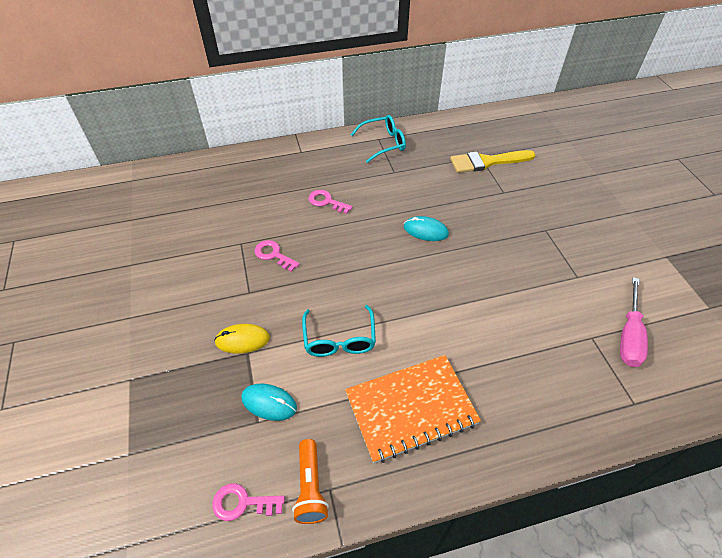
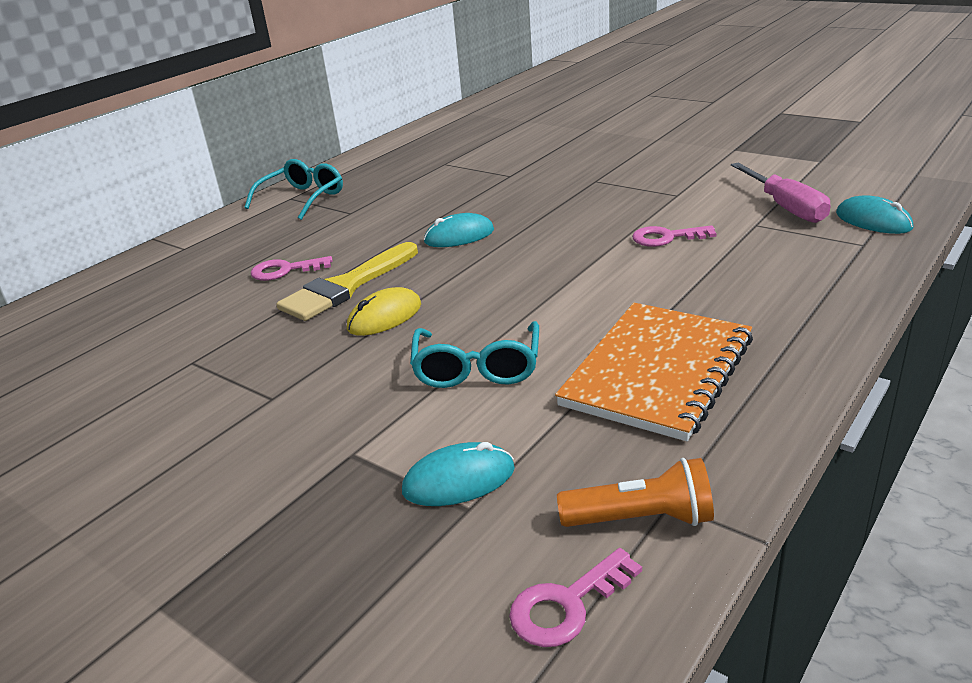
camera: 35 degrees left, 20 degrees down
yellow mouse [214,324,270,354] -> yellow mouse moved to [347,287,421,336]
pink key [254,240,300,272] -> pink key moved to [632,225,717,247]
orange flashlight [292,439,329,524] -> orange flashlight turned 45 degrees counterclockwise [557,458,714,527]
turquoise glasses [302,305,376,357] -> turquoise glasses turned 45 degrees clockwise [410,321,539,388]
yellow brush [450,150,536,173] -> yellow brush moved to [276,242,418,321]
none -> turquoise mouse [836,195,914,234]

